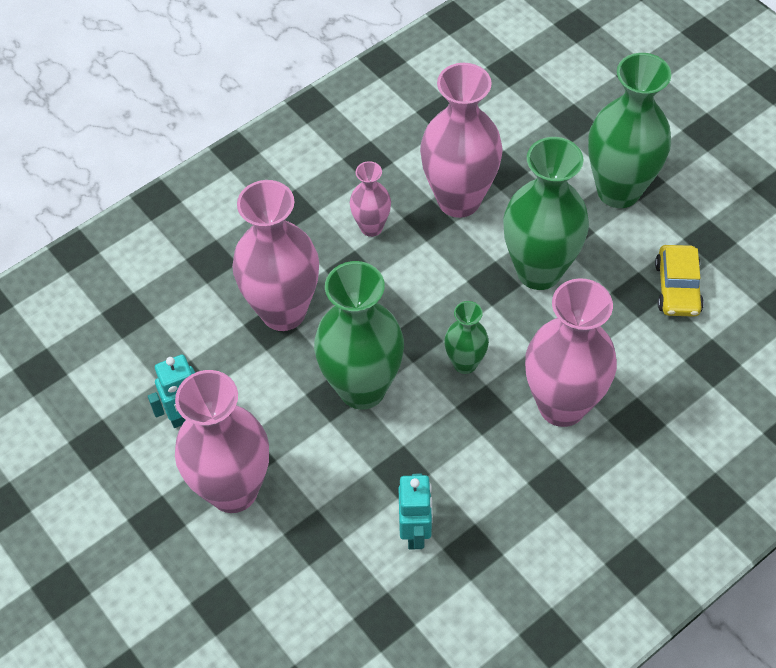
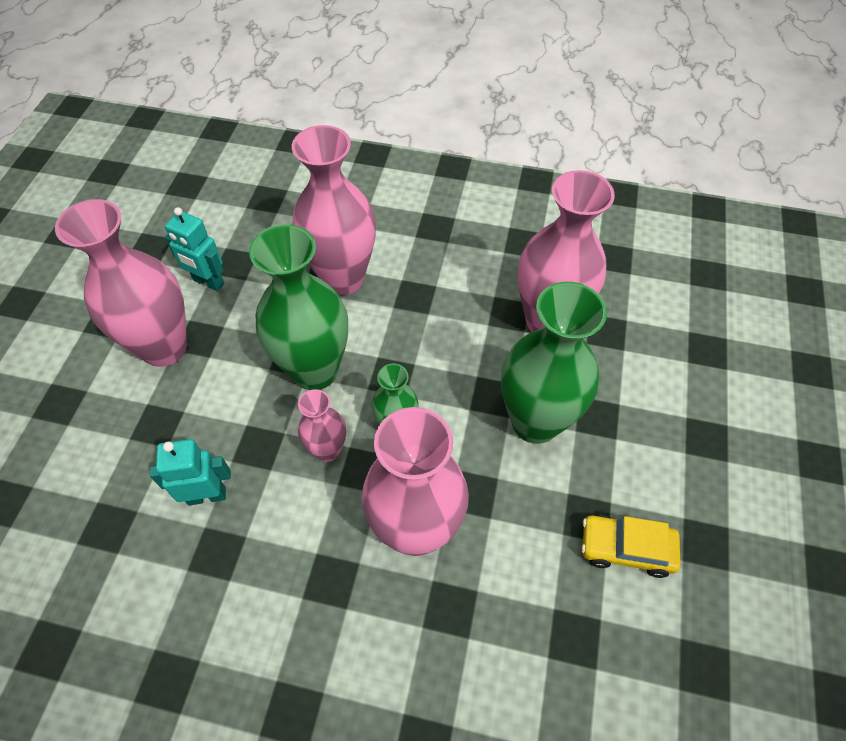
camera: 50 degrees right, 0 degrees up
pink vase [350,161,391,237] -> pink vase moved to [298,389,346,462]
turquoise robot [399,474,433,549] -> turquoise robot turned 150 degrees counterclockwise [150,439,231,506]
green vase [588,53,671,208] -> none
yellow car [655,245,704,317] -> yellow car turned 45 degrees clockwise [581,515,680,578]

